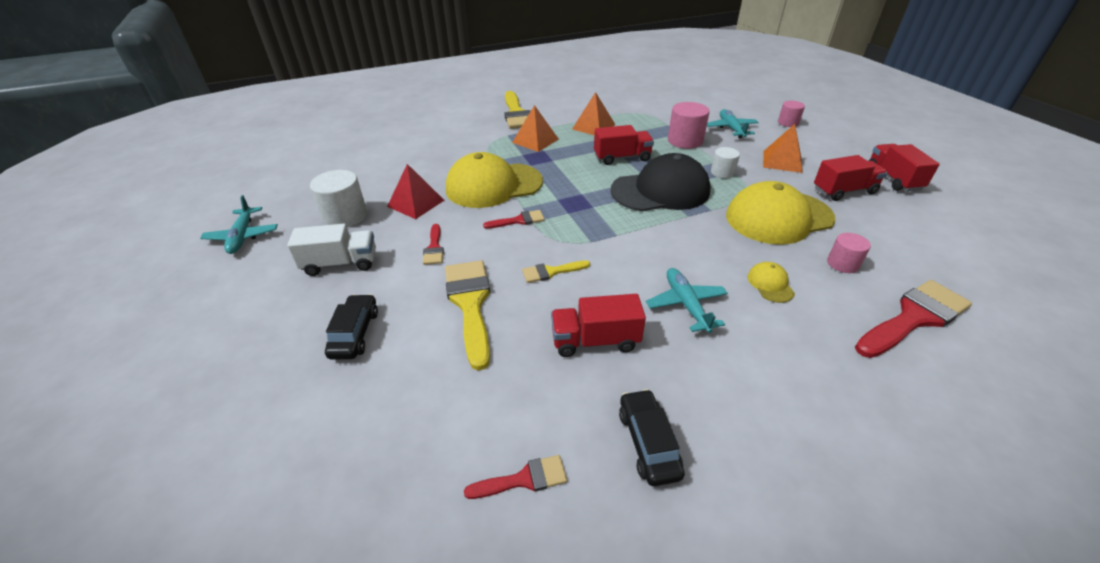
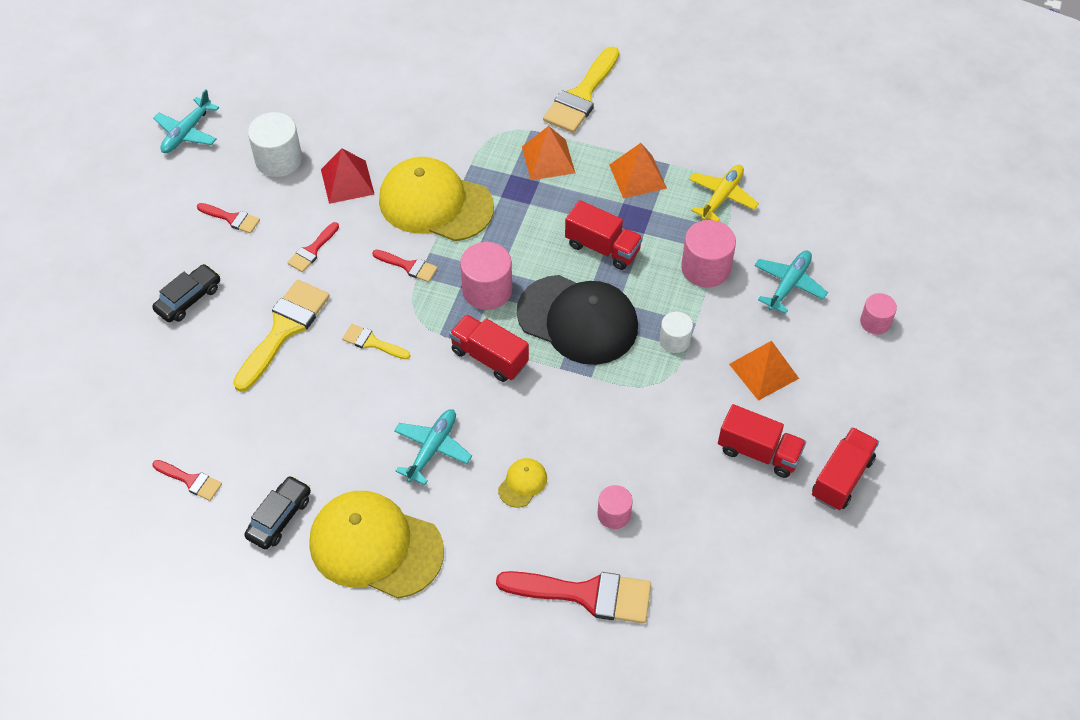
camera: 40 degrees right, 15 degrees up
white truck [287,224,376,276] -> red brush [197,203,260,234]
red truck [551,294,646,357] -> red truck moved to [449,314,529,382]
yellow cap [726,181,835,245] -> yellow cap moved to [309,491,444,599]
none -> pink cylinder [460,242,512,310]
none -> yellow plane [689,165,759,221]

